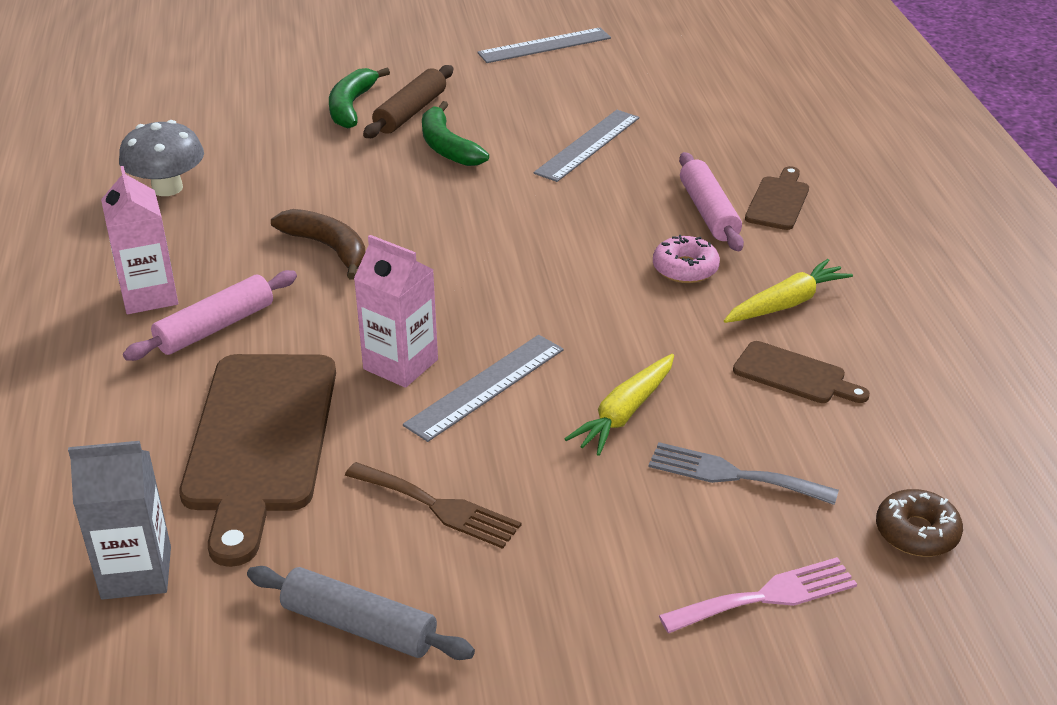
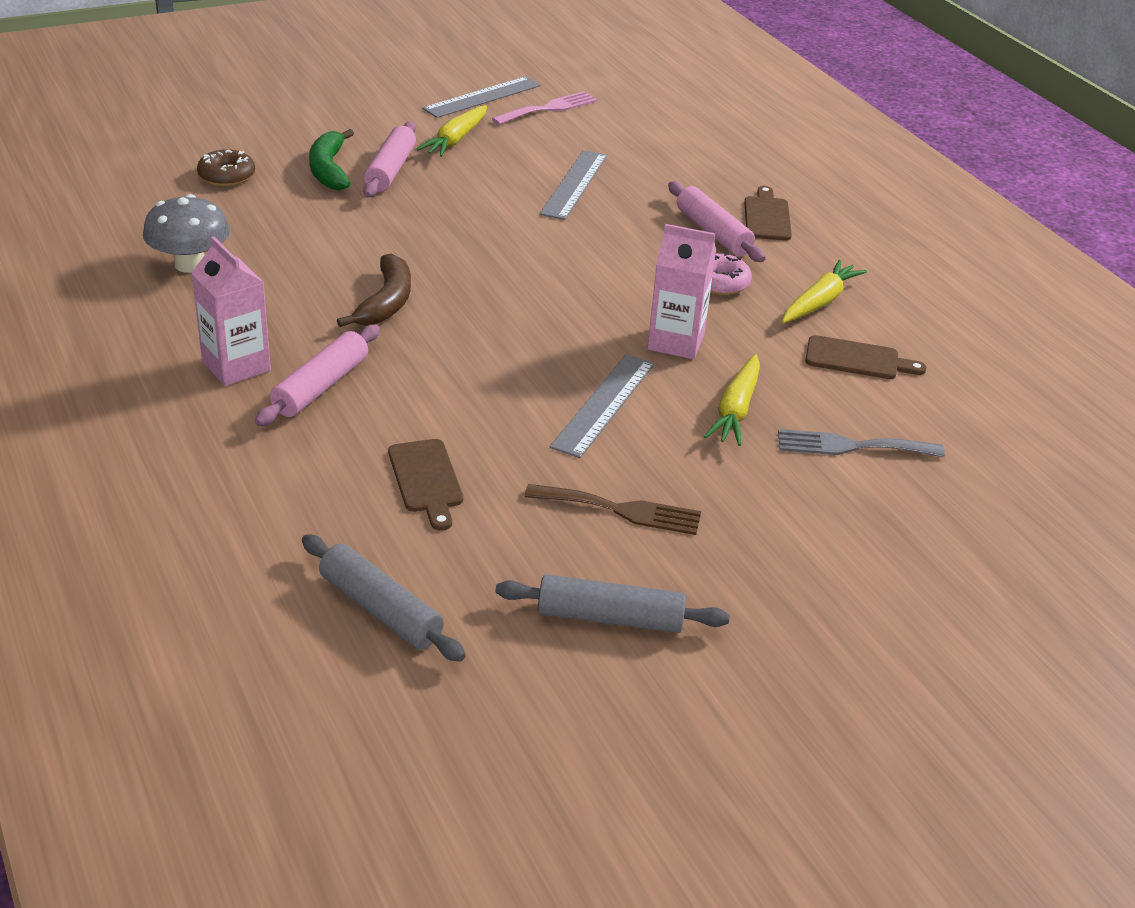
camera: 20 degrees left, 0 degrees up
grey carton [68,441,171,600] -> grey rolling pin [302,534,466,662]
brown cutting board [179,354,336,567] -> brown cutting board [388,439,463,531], size x0.48
brown banana [271,209,365,279] -> brown banana turned 75 degrees clockwise [337,254,411,327]
pink carton [354,235,438,388] -> pink carton moved to [647,224,716,359]
brown rolling pin [363,65,453,138] -> pink rolling pin [363,122,416,197]
green banana [422,101,489,166] -> none
pink fork [659,557,857,633] -> pink fork moved to [492,91,597,125]
brown donut [876,489,963,556] -> brown donut moved to [197,149,255,186]
none -> yellow carrot [417,105,487,157]

